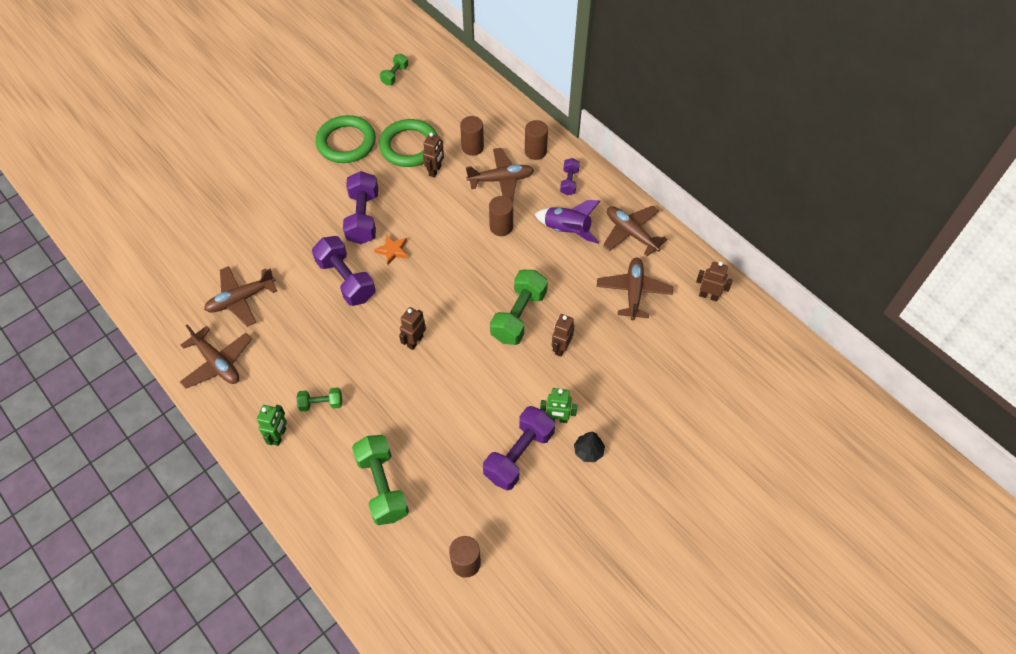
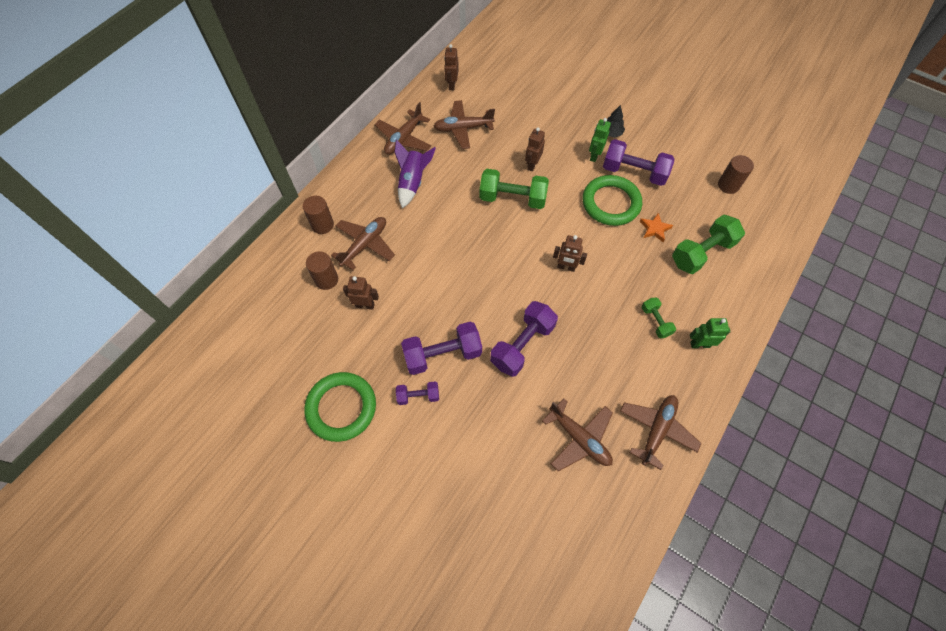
camera: 105 degrees left, 5 degrees up
orange star [374,235,408,265] -> orange star moved to [639,213,673,242]
green ring [379,119,438,167] -> green ring moved to [582,175,642,226]
green dumbbell [380,54,408,85] -> none
brown plane [466,148,534,202] -> brown plane turned 60 degrees clockwise [331,217,395,270]
brown cylinder [489,196,513,236] -> none
green robot [540,388,578,423] -> green robot turned 150 degrees counterclockwise [589,118,611,162]
brown robot [552,314,575,357] -> brown robot turned 105 degrees clockwise [525,127,545,171]
purple dumbbell [560,158,580,196] -> purple dumbbell moved to [396,381,439,405]

